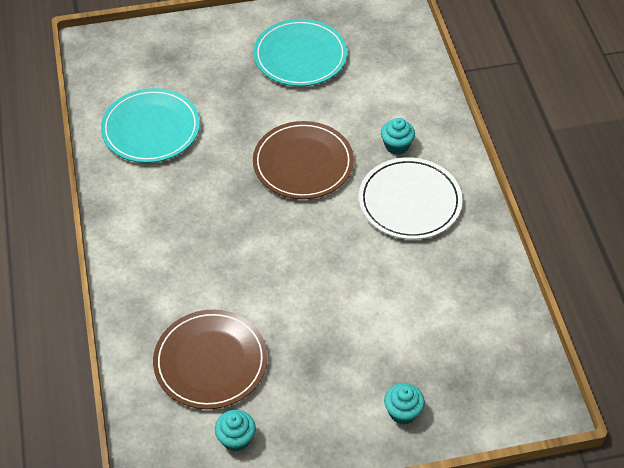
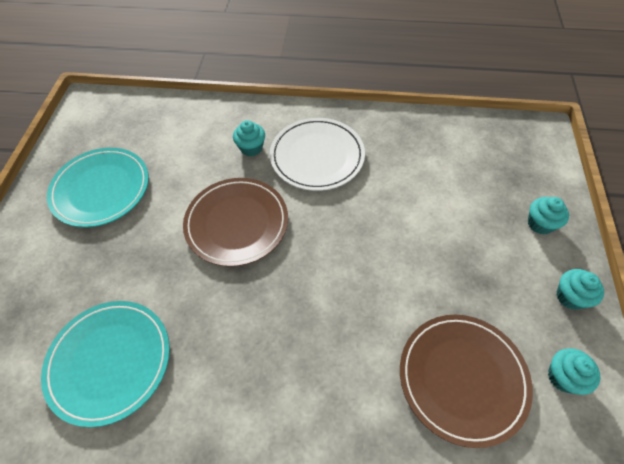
camera: 70 degrees left, 5 degrees up
none -> turquoise cupcake [556,269,604,310]

